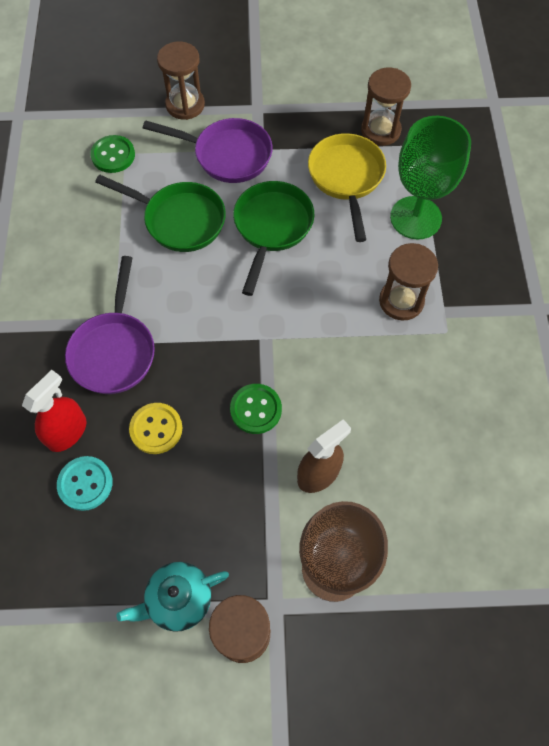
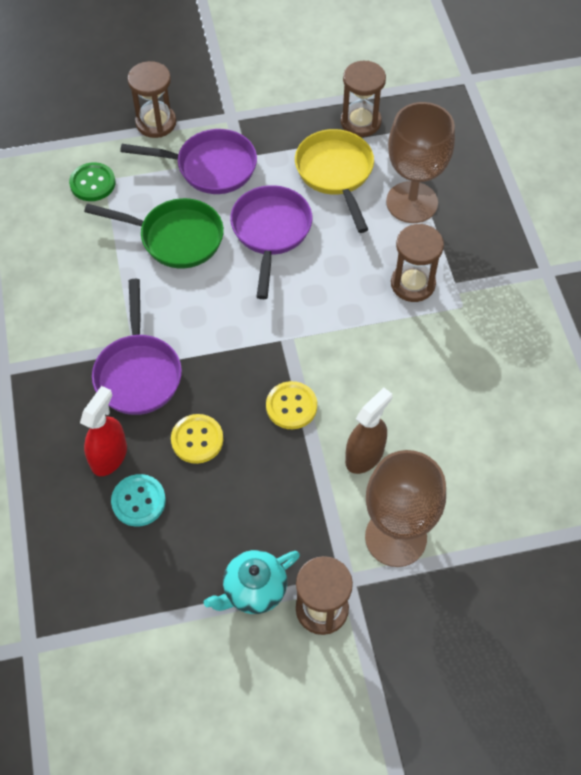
camera: 10 degrees left, 5 degrees down
green button [230,384,282,434] -> yellow button [266,381,317,429]
green pan [233,181,314,296] -> purple pan [230,185,312,299]
green goblet [390,116,471,239] -> brown goblet [386,102,455,223]

